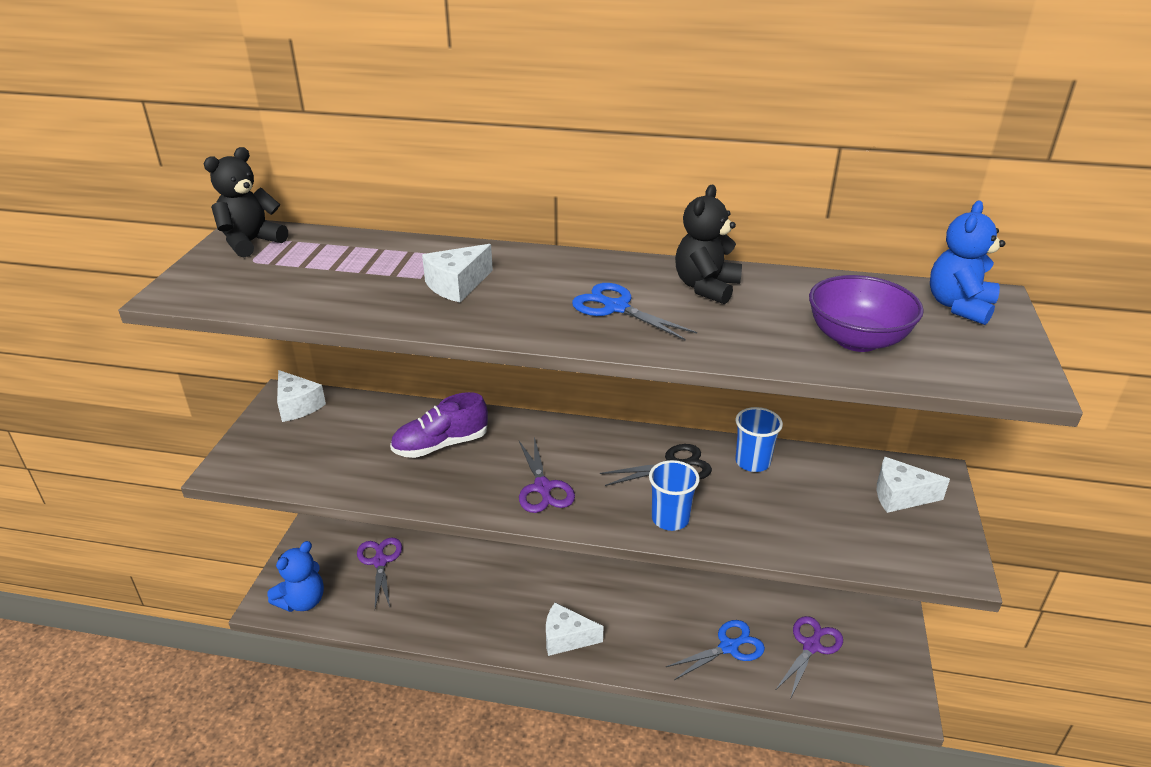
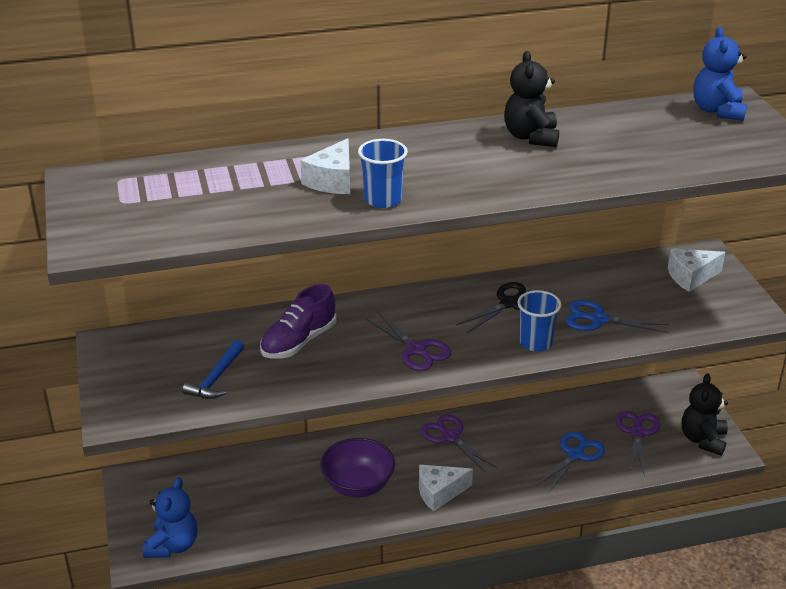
camera: 25 degrees left, 0 degrees up
black teddy bear [204,147,288,258] -> black teddy bear moved to [681,373,728,456]
white cheese [277,370,326,422] -> none
purple scissors [357,537,402,608] -> purple scissors moved to [421,414,497,473]
blue scissors [572,283,697,340] -> blue scissors moved to [566,300,669,333]
blue cup [735,407,783,472] -> blue cup moved to [358,139,408,208]
purple bowl [809,275,924,352] -> purple bowl moved to [320,438,395,498]
none -> blue hammer [182,340,244,399]

